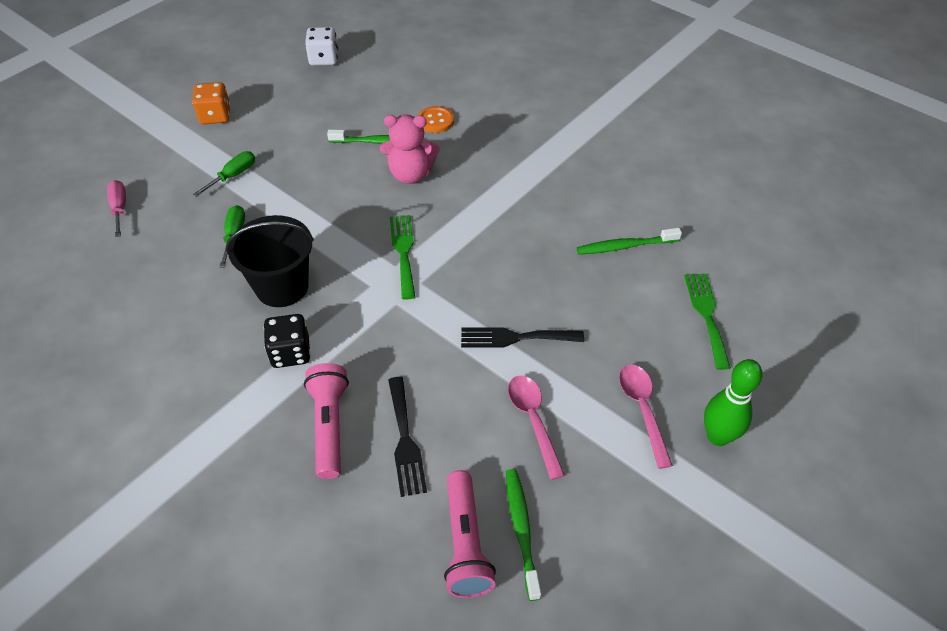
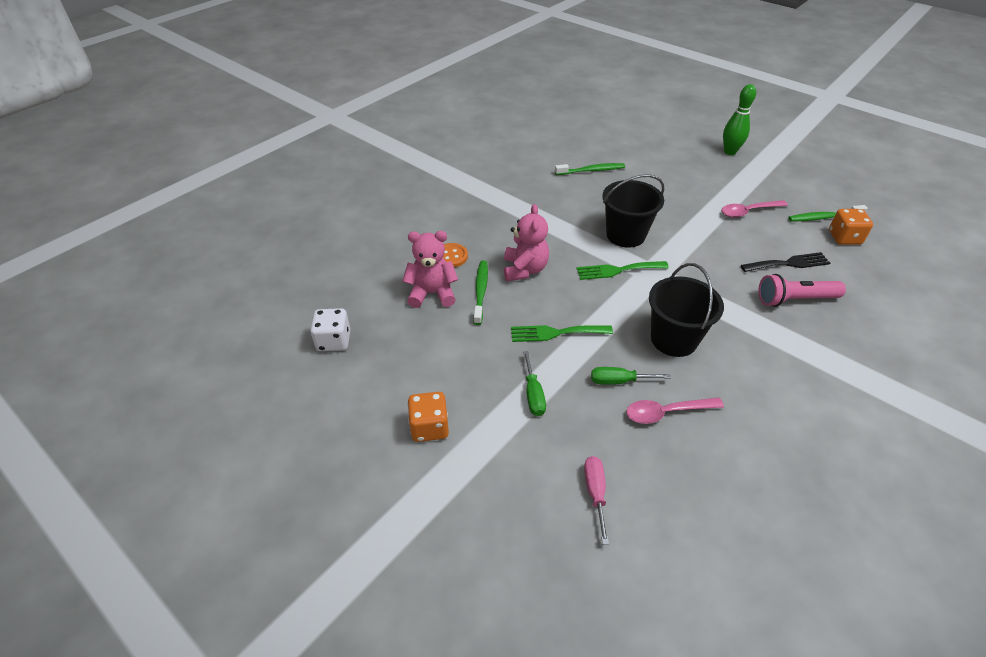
camera: 90 degrees left, 5 degrees down
pink screwdriver [107,180,126,237] -> pink screwdriver turned 105 degrees clockwise [584,456,609,544]
green screwdriver [193,151,255,197] -> green screwdriver turned 135 degrees counterclockwise [523,351,546,416]
black dice [264,314,311,368] -> none
pink flashlight [444,470,496,598] -> orange dice [829,209,873,245]
black fork [461,327,584,348] -> none
green toothbrush [577,228,682,254] -> green toothbrush turned 90 degrees counterclockwise [555,163,625,175]
pink spoon [619,365,673,469] -> pink spoon moved to [626,398,724,424]
green fork [684,274,731,370] -> green fork moved to [511,325,613,342]
none -> pink teddy bear [403,231,458,308]
none -> black bucket [602,174,664,248]

